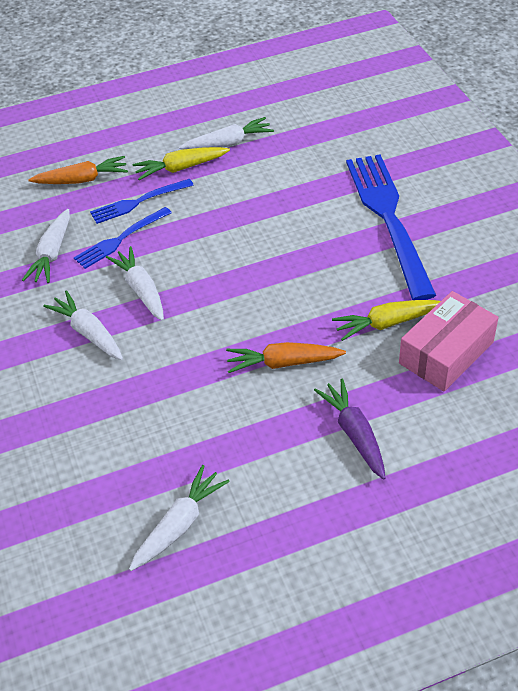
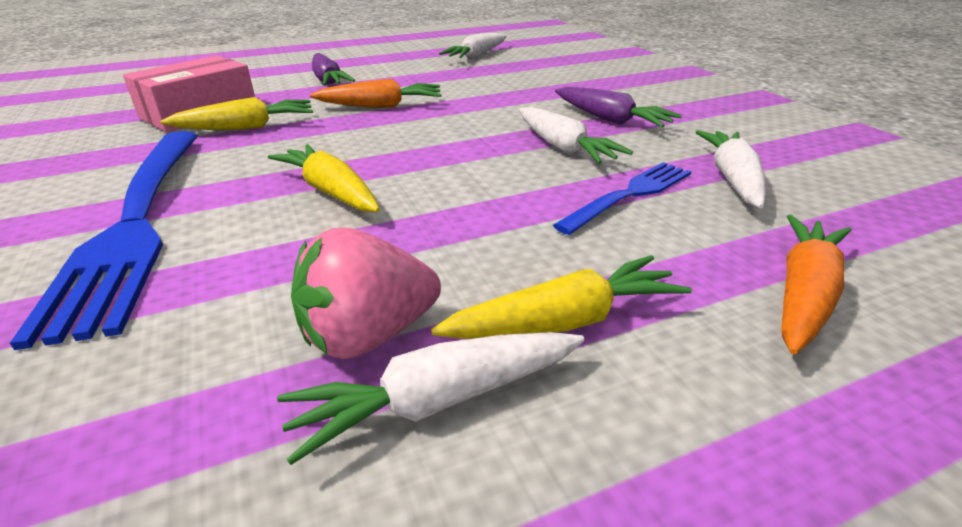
camera: 175 degrees right, 15 degrees down
orange carrot [28,156,128,184] -> orange carrot turned 135 degrees clockwise [781,214,852,355]
white carrot [43,290,123,360] -> purple carrot [555,87,682,127]
blue fork [90,179,194,224] -> none
none -> yellow carrot [268,144,380,212]
none -> pink strawberry [291,228,441,359]

